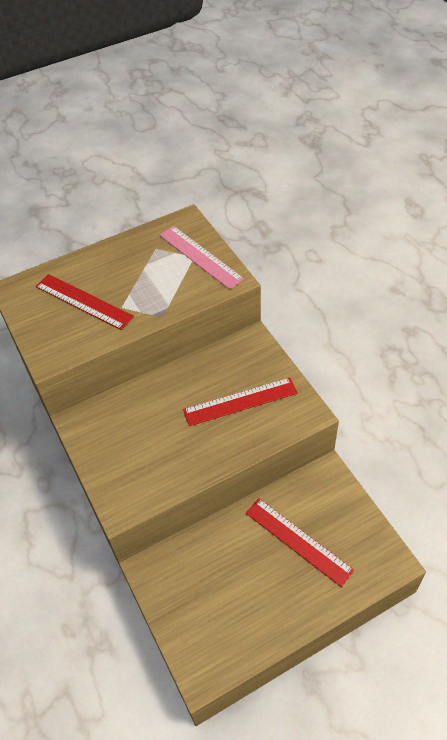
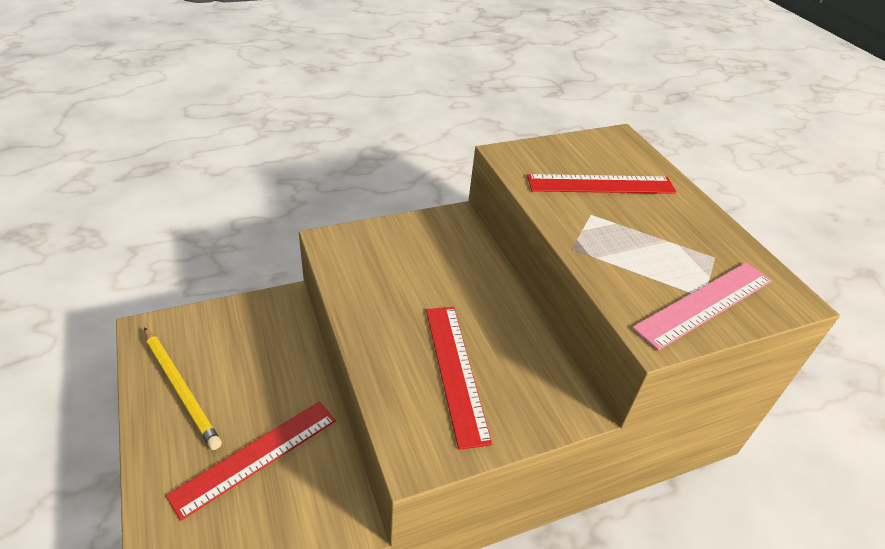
camera: 90 degrees right, 10 degrees down
red ruler [35,274,134,330] -> red ruler turned 45 degrees clockwise [527,174,677,194]
none -> yellow pencil [144,327,222,450]

